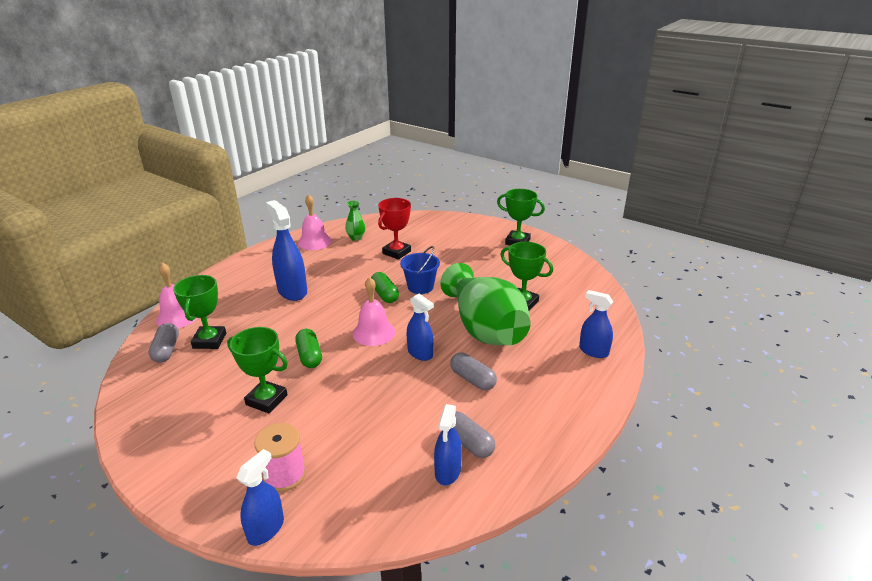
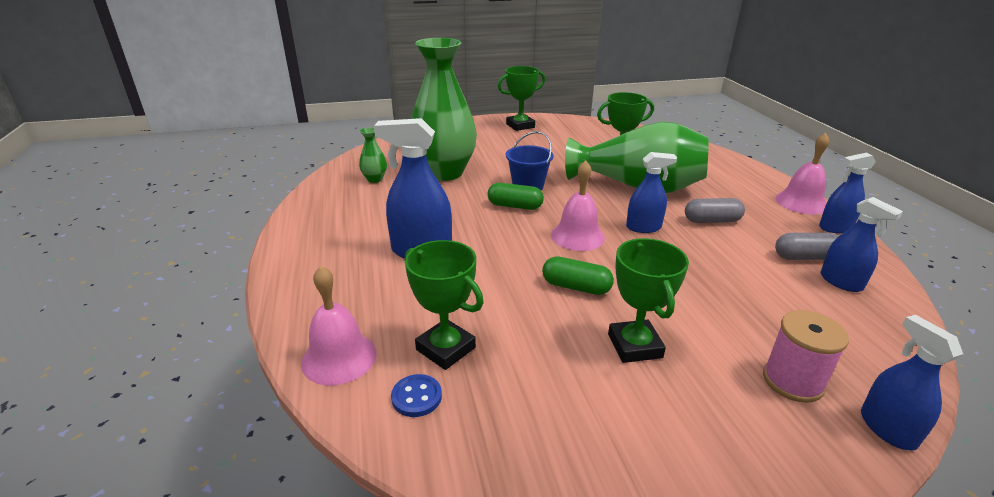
camera: 50 degrees left, 0 degrees up
grey capsule [149,323,179,363] -> blue button [391,374,442,417]
green trophy [227,327,288,414] -> green trophy turned 75 degrees counterclockwise [608,238,689,363]
pink bell [298,194,332,250] -> pink bell moved to [775,133,830,214]
red trophy [378,198,411,259] -> green vase [411,38,477,181]
blue spray bottle [579,290,614,358] -> blue spray bottle moved to [819,153,876,233]

